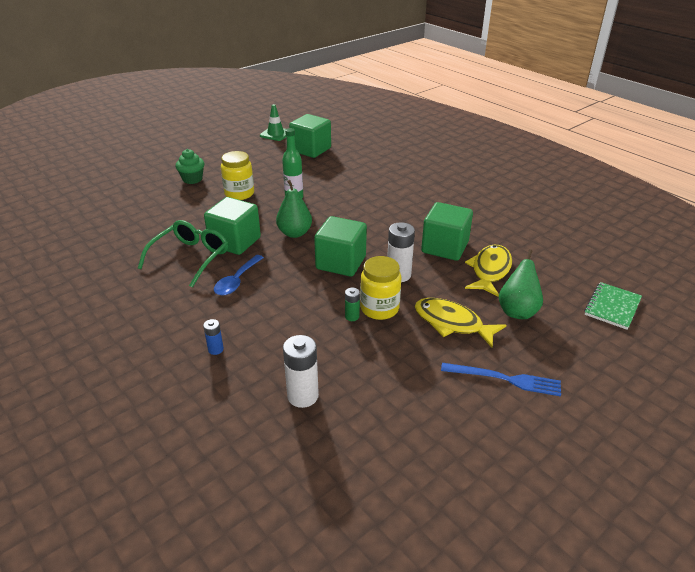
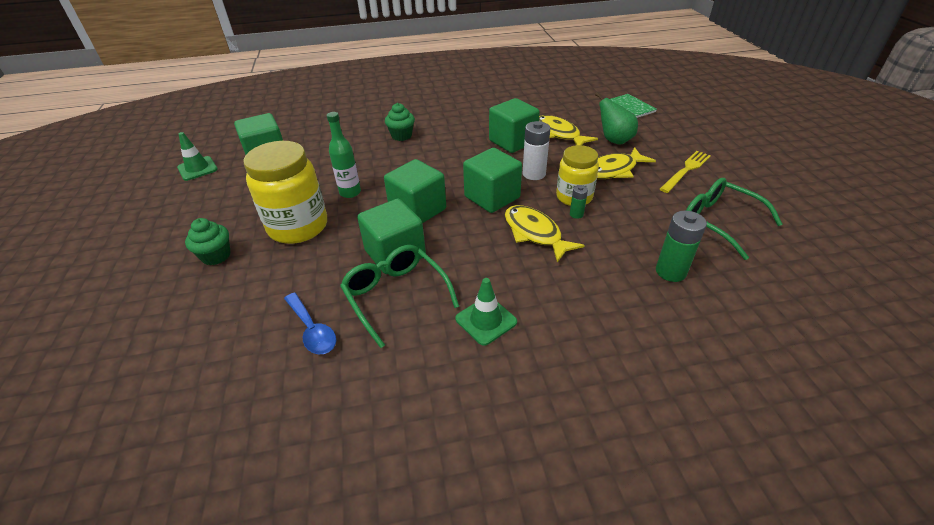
camera: 60 degrees left, 5 degrees up
blue battery [203,319,224,355] -> none
blue spoon [214,255,264,295] -> blue spoon moved to [284,293,336,354]
yellow jar [221,151,254,200] -> yellow jar [243,141,327,244], size x1.57
green pear [276,180,312,238] -> green cube [384,159,446,223]
white battery [283,335,319,408] -> green battery [656,211,707,282]
blue fork [441,363,561,396] -> yellow fork [660,151,711,193]
none -> green cupcake [385,103,415,141]
none -> green traffic cone [455,278,517,346]
none -> yellow fish [505,205,585,263]
none -> green glasses [686,178,783,260]

